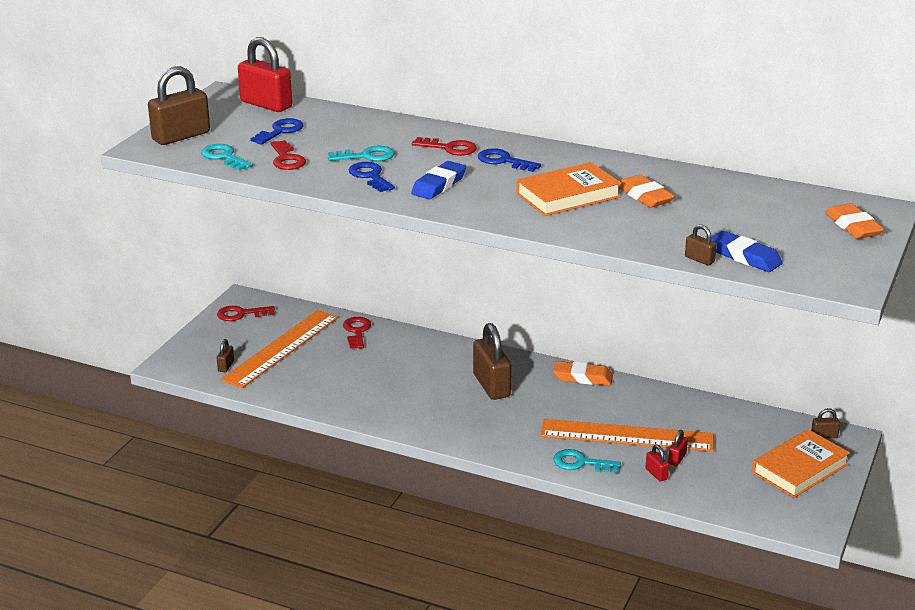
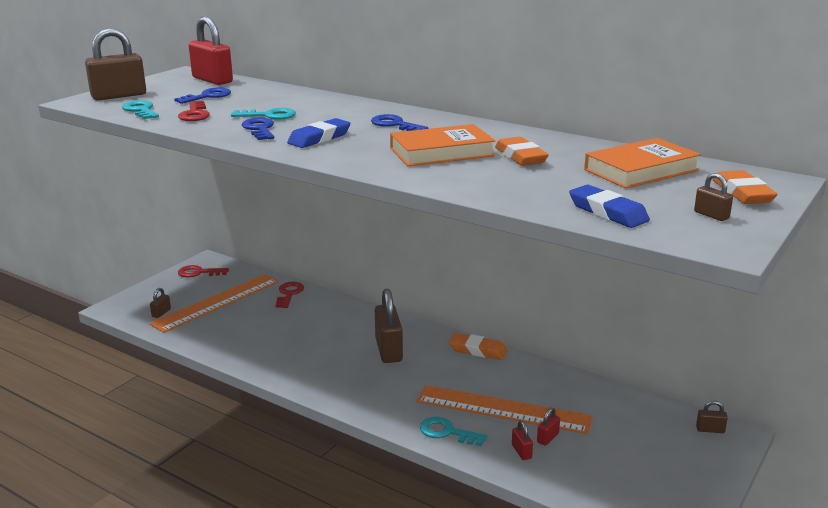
camera: 10 degrees right, 5 degrees down
red key [412,137,477,156] -> none
brown padlock [685,224,717,265] -> brown padlock moved to [694,173,733,221]
orange book [752,429,850,498] -> orange book moved to [584,138,701,188]

